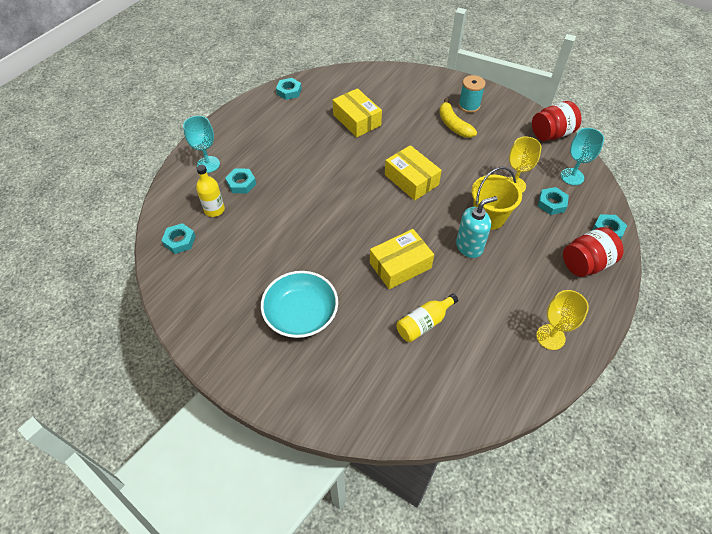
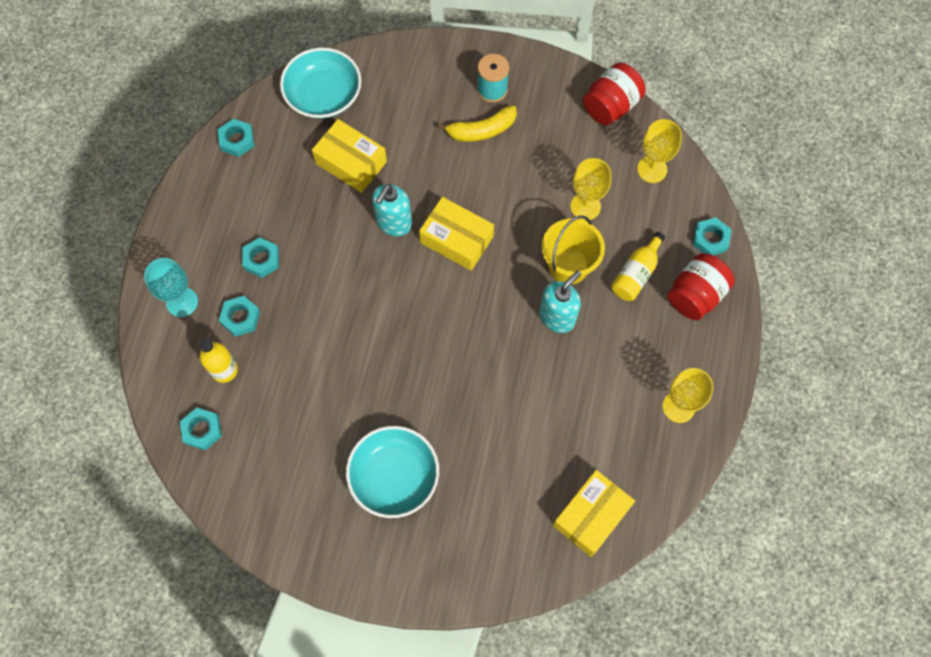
camera: 20 degrees left, 15 degrees up
yellow box [370,229,434,289] -> yellow box moved to [553,470,635,557]
yellow bottle [396,294,458,342] -> yellow bottle moved to [611,232,665,301]
yellow banana [439,98,477,138] -> yellow banana turned 60 degrees counterclockwise [437,105,517,142]
turquoise nut [538,187,569,215] -> turquoise nut moved to [242,237,279,278]
turquoise goblet [561,128,604,185] -> yellow goblet [637,119,682,183]
none -> turquoise bowl [280,48,361,119]
none -> turquoise soap dispenser [372,184,412,236]

